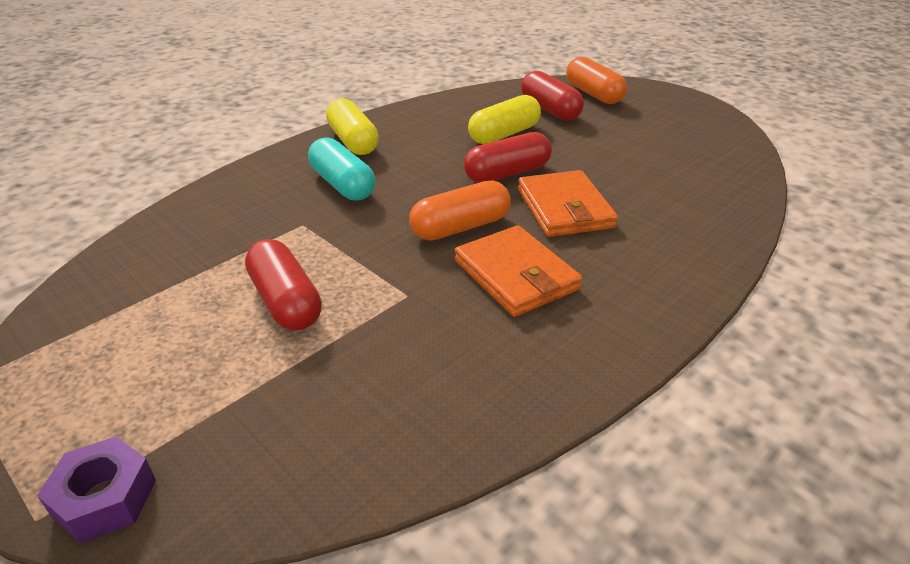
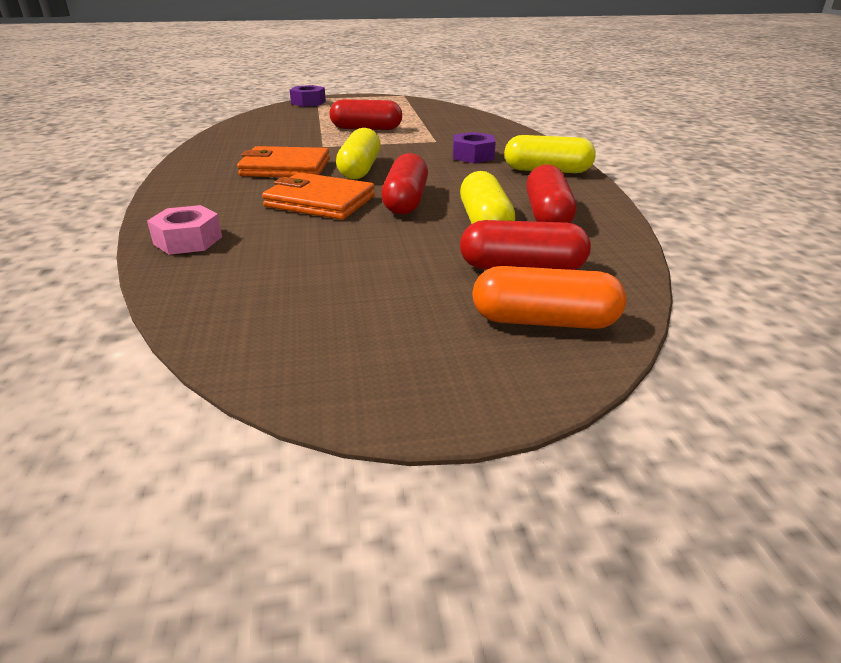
camera: 125 degrees right, 5 degrees down
turquoise capsule [308,137,375,201] -> purple nut [453,132,496,163]
orange capsule [409,181,511,241] -> yellow capsule [336,128,381,180]
none -> pink nut [147,205,222,255]
none -> red capsule [526,164,576,223]

